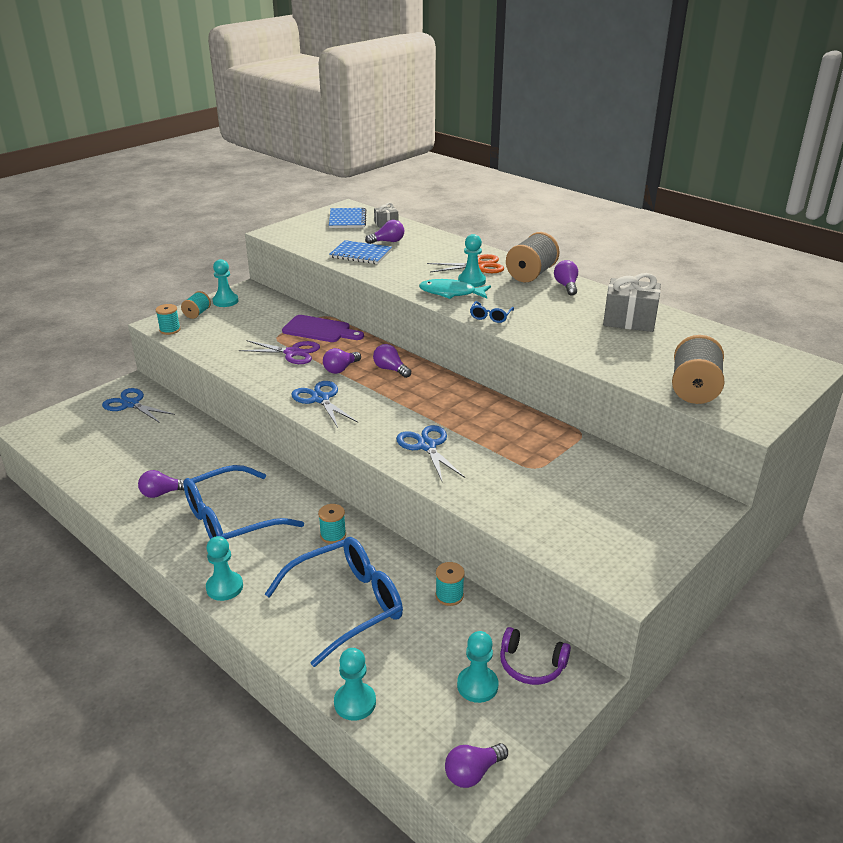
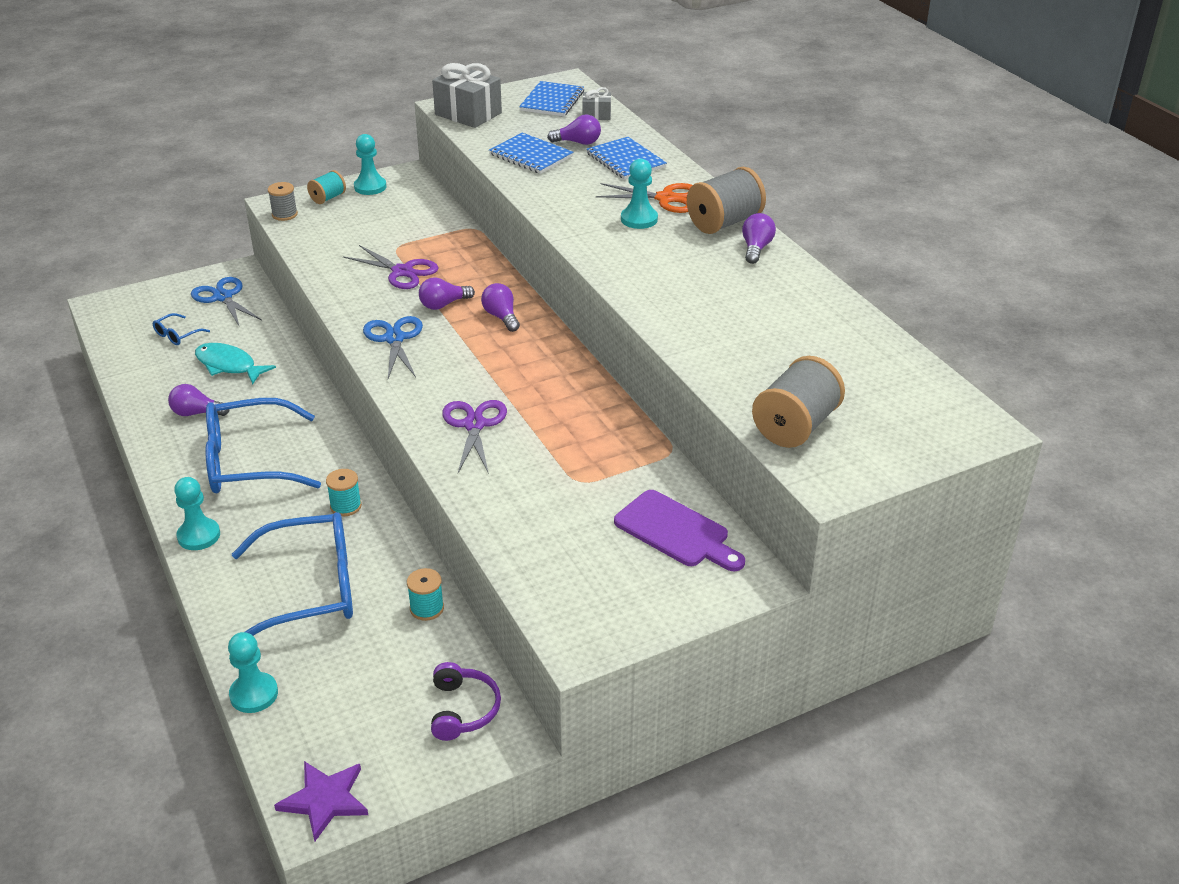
camera: 20 degrees right, 5 degrees up
turquoise spool [156,304,181,335] -> grey spool [268,182,298,221]
purple cutting board [282,315,364,342] -> purple cutting board moved to [614,490,745,571]
blue scissors [396,425,465,481] -> purple scissors [442,400,507,474]
turquoise fish [419,279,491,299] -> turquoise fish moved to [195,343,276,385]
purple light bulb [445,743,508,788] -> purple star [274,761,368,841]
turquoise pawn [457,631,498,703] -> none
blue glasses [470,301,514,323] -> blue glasses moved to [153,313,210,345]
purple headphones [500,627,571,685] -> purple headphones turned 135 degrees counterclockwise [431,662,501,741]
grey gift [603,273,661,332] -> grey gift moved to [432,63,502,128]
none -> blue notebook [586,137,667,180]

